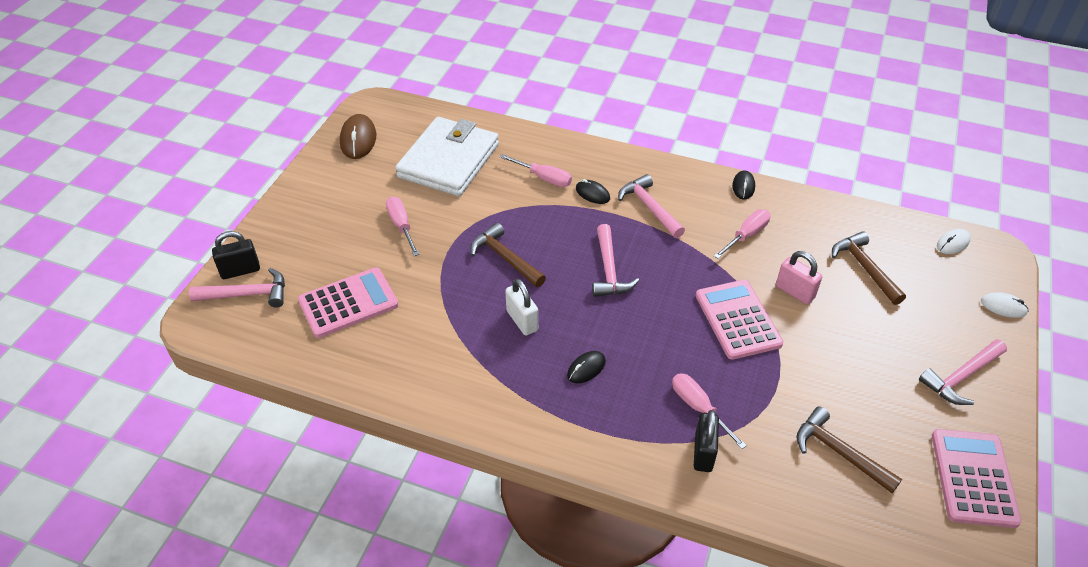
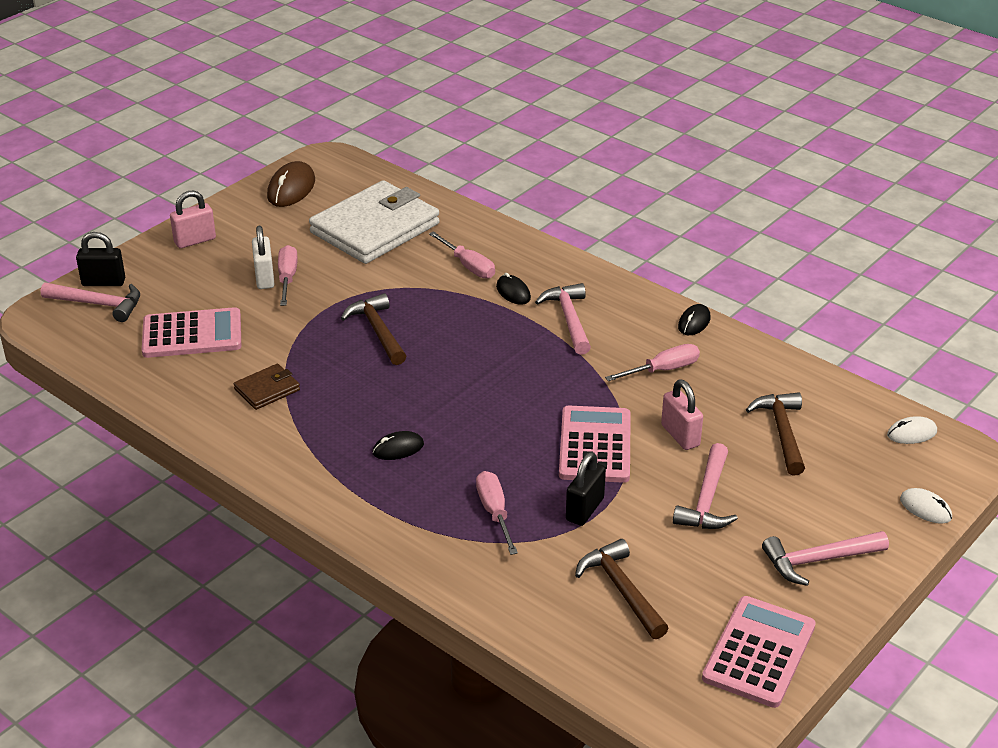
camera: 20 degrees right, 10 degrees down
white padlock [505,279,538,336] -> white padlock moved to [252,226,274,289]
pink hammer [592,224,639,297] -> pink hammer moved to [673,443,738,529]
black padlock [694,410,719,472] -> black padlock moved to [566,452,606,526]
none -> pink padlock [170,190,216,248]
none -> brown wallet [234,364,300,410]

